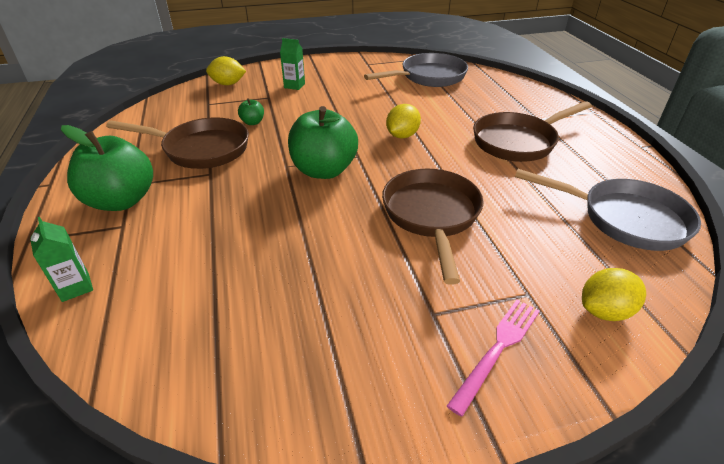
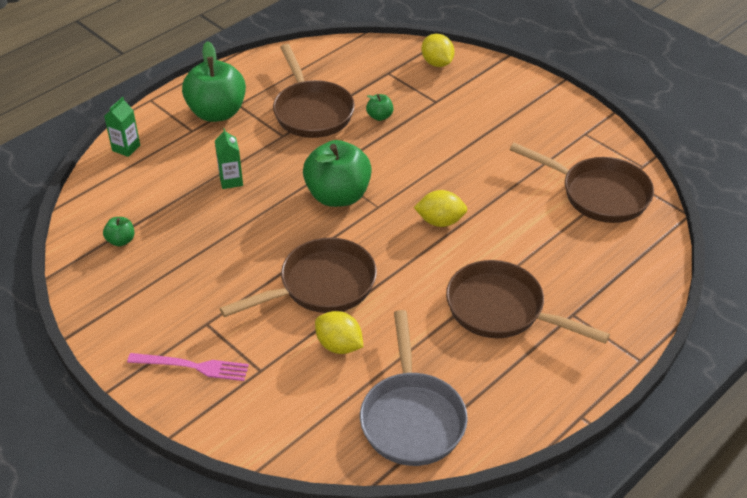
camera: 60 degrees right, 5 degrees up
green carton [280,38,305,90] -> green carton moved to [215,128,243,189]
grey pan [364,53,468,87] -> brown pan [510,142,654,223]
yellow lemon [582,268,646,321] -> yellow lemon moved to [315,311,363,354]
none -> green apple [103,217,134,247]

